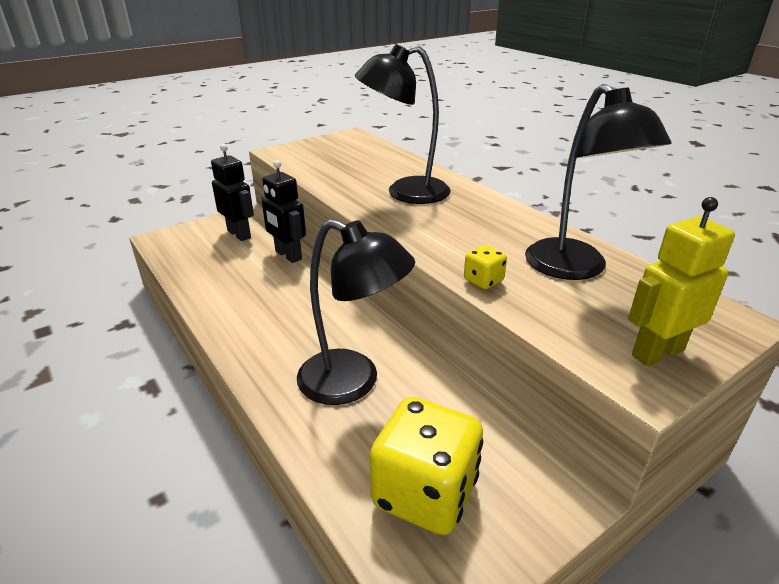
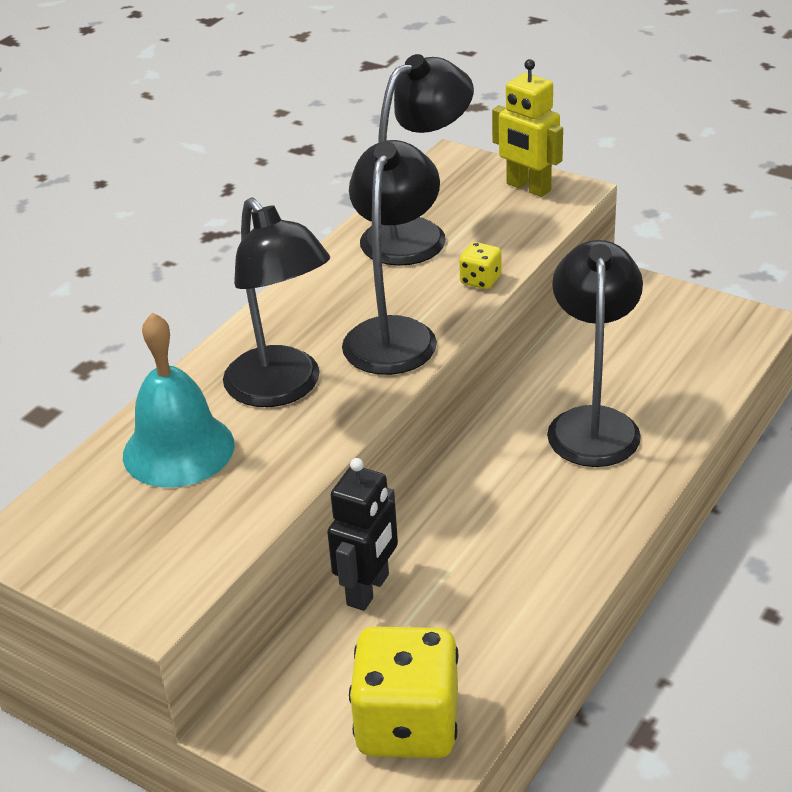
camera: 110 degrees left, 5 degrees up
black robot [211,144,254,241] -> none
yellow dice [369,397,483,535] -> yellow dice moved to [349,626,459,758]
none -> turquoise bell [123,312,235,488]
none -> black lamp [342,140,440,375]

